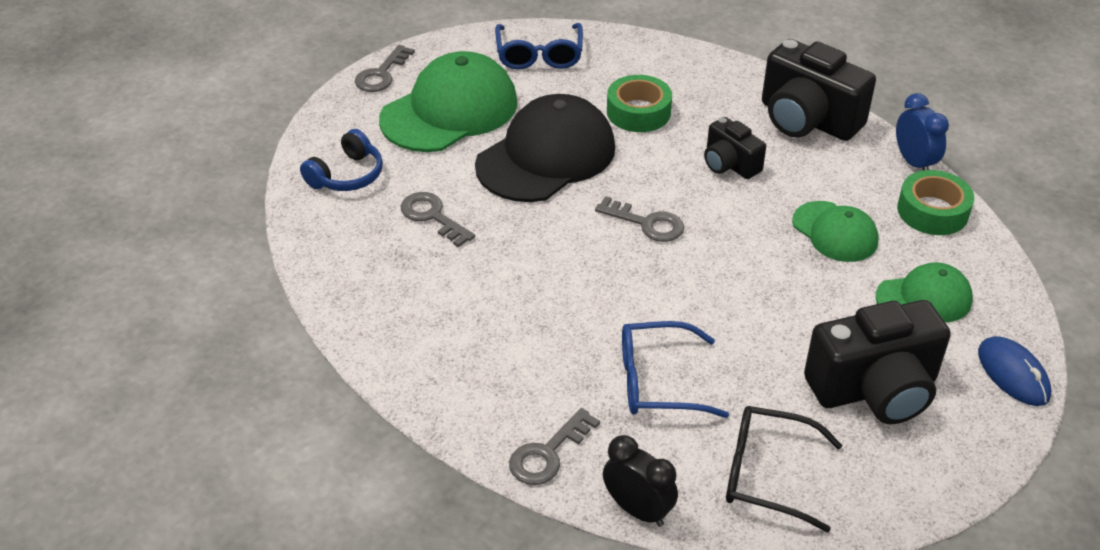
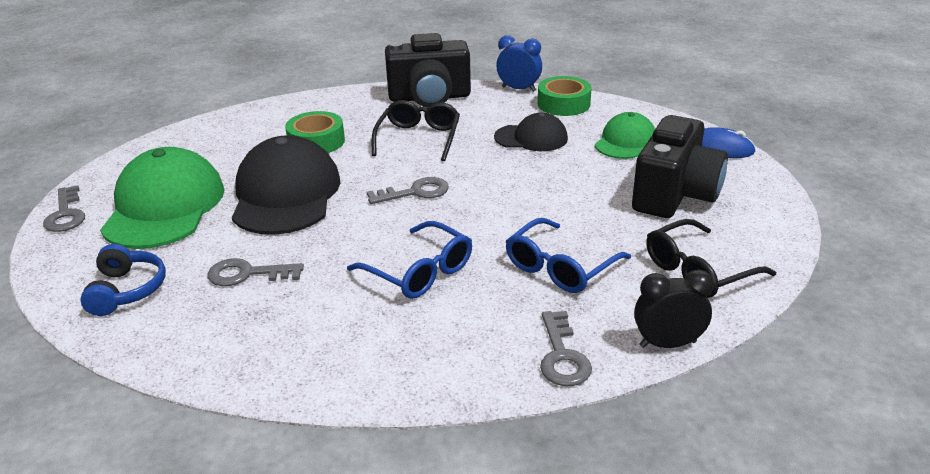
camera: 45 degrees left, 10 degrees down
blue glasses [495,23,583,69] -> blue glasses moved to [347,221,472,299]
black camera [704,117,766,179] -> black glasses [372,100,460,161]
green cap [792,201,879,262] -> black cap [494,113,568,151]

